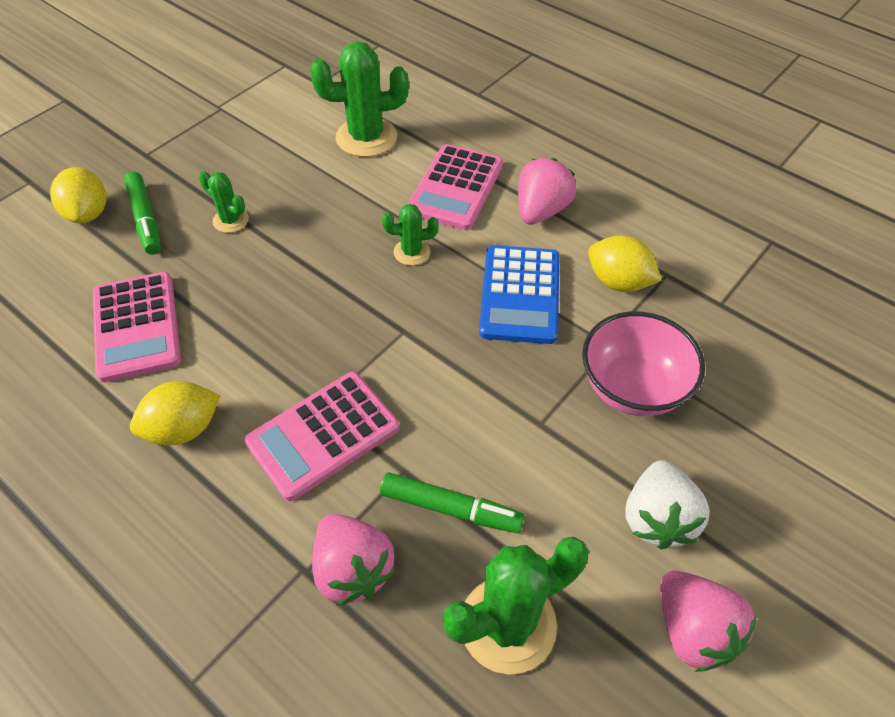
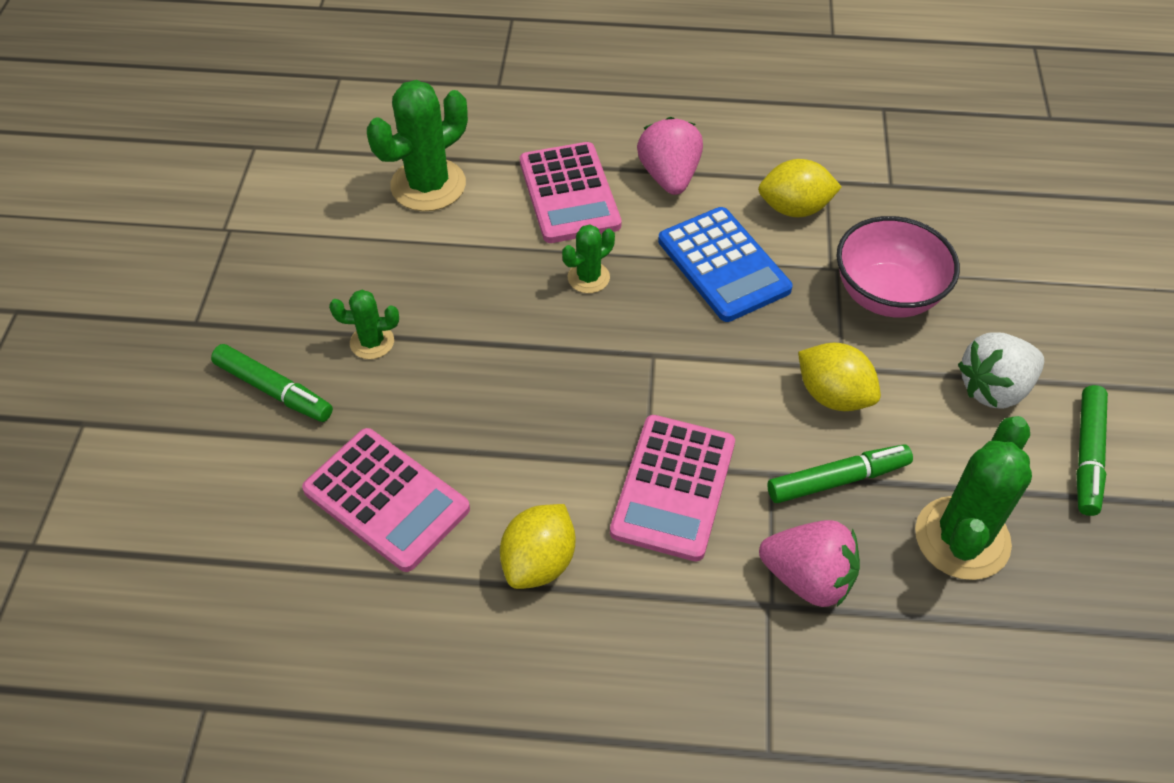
camera: 35 degrees left, 0 degrees up
yellow lemon [50,167,106,223] -> yellow lemon moved to [798,343,881,411]
white strawberry [625,460,710,549] -> white strawberry turned 90 degrees clockwise [958,332,1044,409]
pink strawberry [660,571,757,671] -> green marker [1076,385,1108,516]

